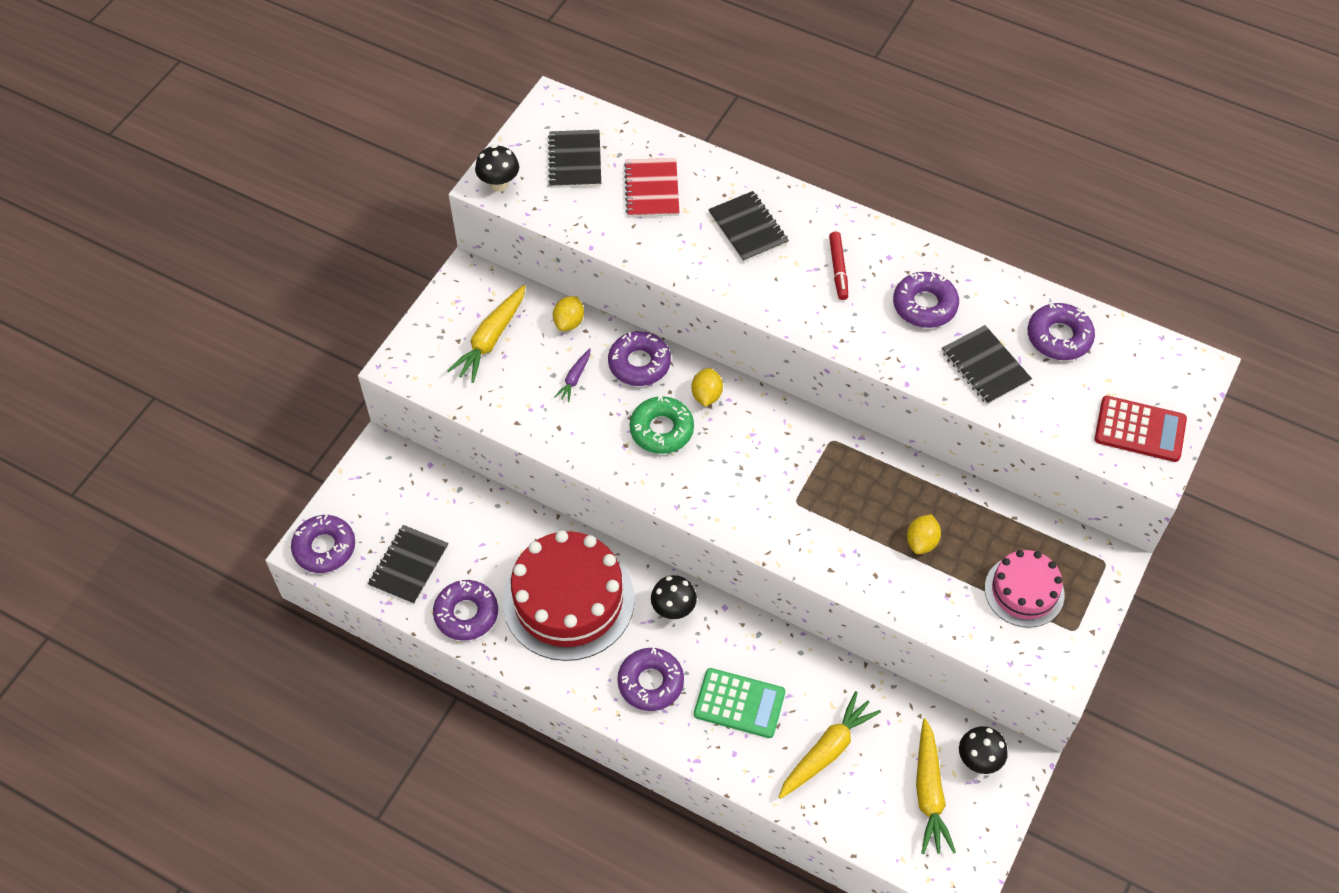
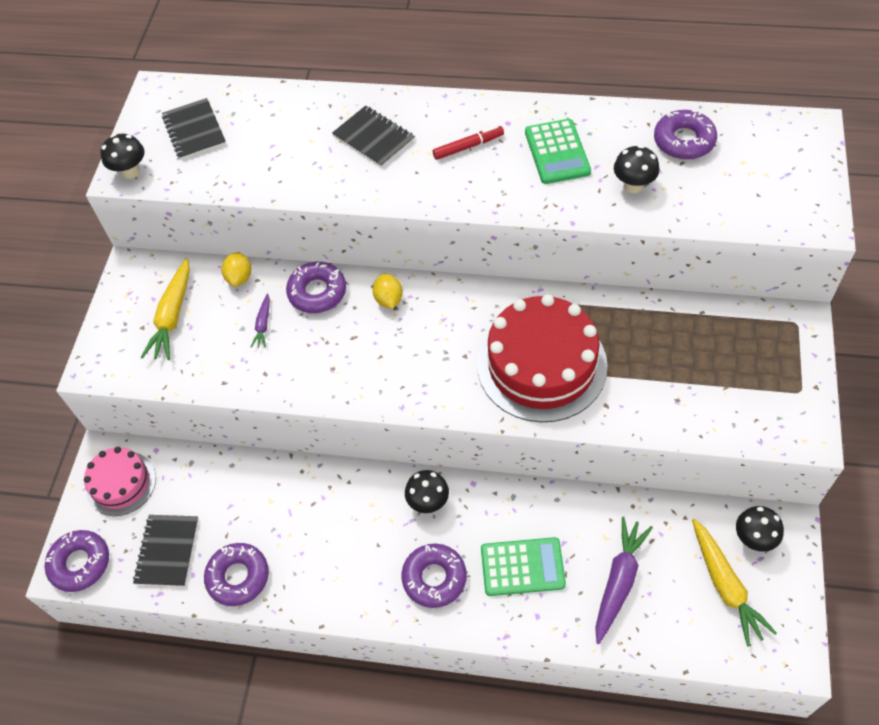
camera: 15 degrees left, 0 degrees up
red cake [503,530,634,661] -> red cake moved to [477,294,608,422]
red notebook [624,158,679,217] -> none
green donut [630,396,694,454] -> none
yellow carrot [779,691,881,799] -> purple carrot [595,517,653,644]
red marker [829,231,848,300] -> red marker turned 90 degrees counterclockwise [432,126,504,160]
purple donut [893,272,959,328] -> green calculator [525,119,591,184]
yellow lemon [907,514,941,554] -> none
black notebook [942,325,1032,405] -> black mushroom [614,145,659,193]
pink cake [985,550,1065,628] -> pink cake moved to [84,447,156,516]
red calculator [1094,396,1187,462] -> none

